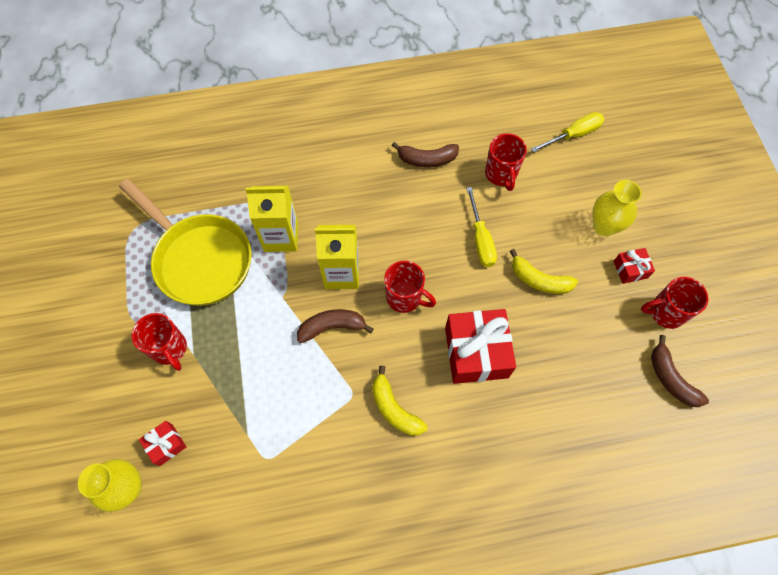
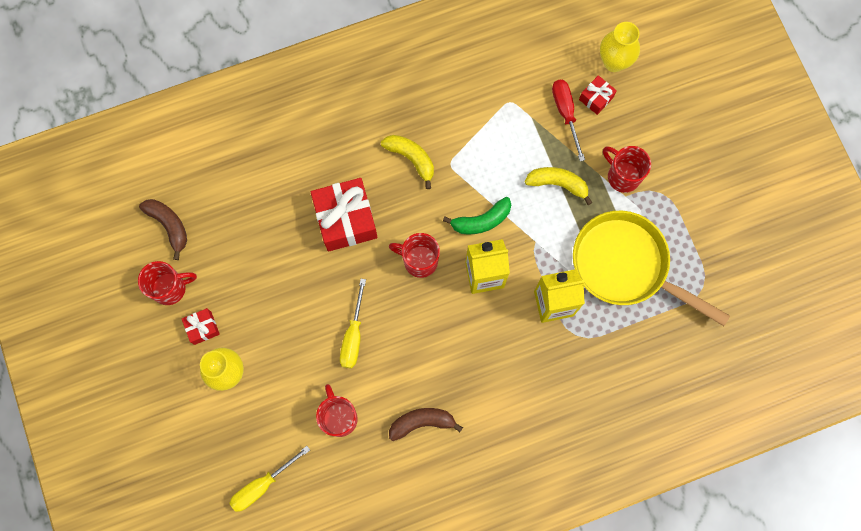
camera: 170 degrees right, 10 degrees up
brown banana [297,309,374,343] -> green banana [443,197,511,235]
yellow screwdriver [466,187,497,267] -> yellow screwdriver turned 150 degrees counterclockwise [340,279,366,369]
yellow banana [510,249,578,294] -> yellow banana moved to [525,167,593,205]
none -> red screwdriver [552,80,585,161]

